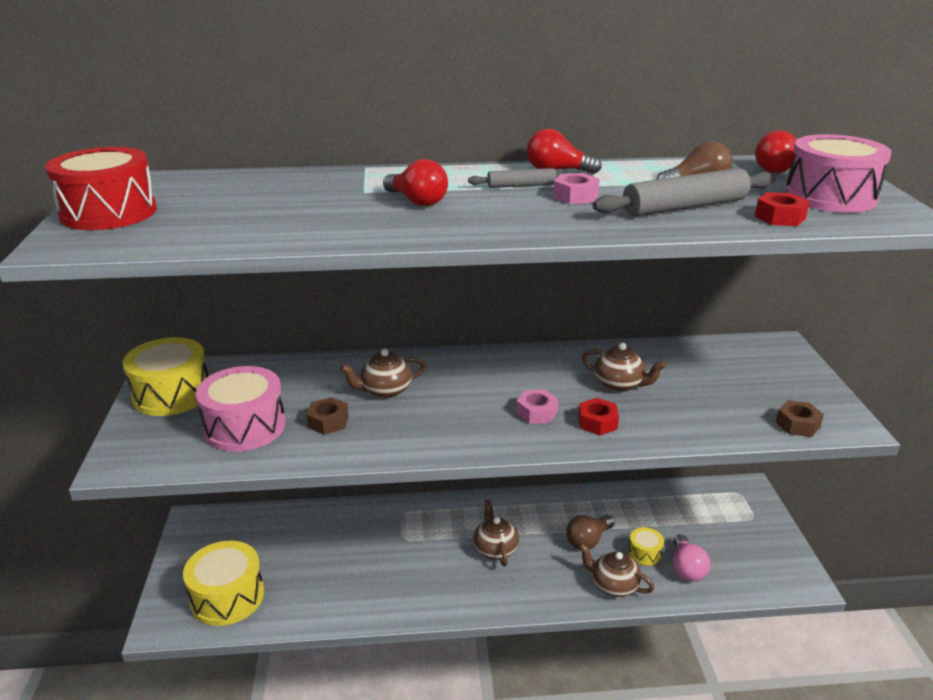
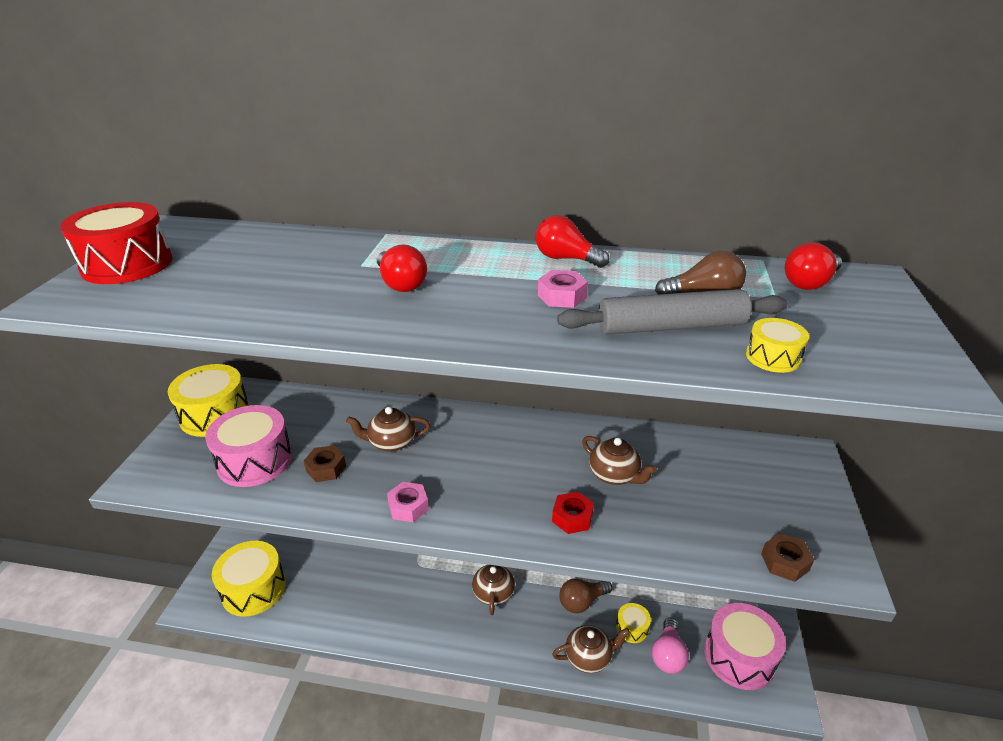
camera: 15 degrees right, 5 degrees up
grey rolling pin [468,168,572,188] -> none
pink nut [516,390,559,424] -> pink nut moved to [387,482,429,522]
brown teapot [579,543,654,597] -> brown teapot turned 120 degrees clockwise [552,625,630,673]
red nut [755,192,810,226] -> yellow drum [746,318,809,373]
pink drum [785,134,892,213] -> pink drum moved to [705,603,786,690]

